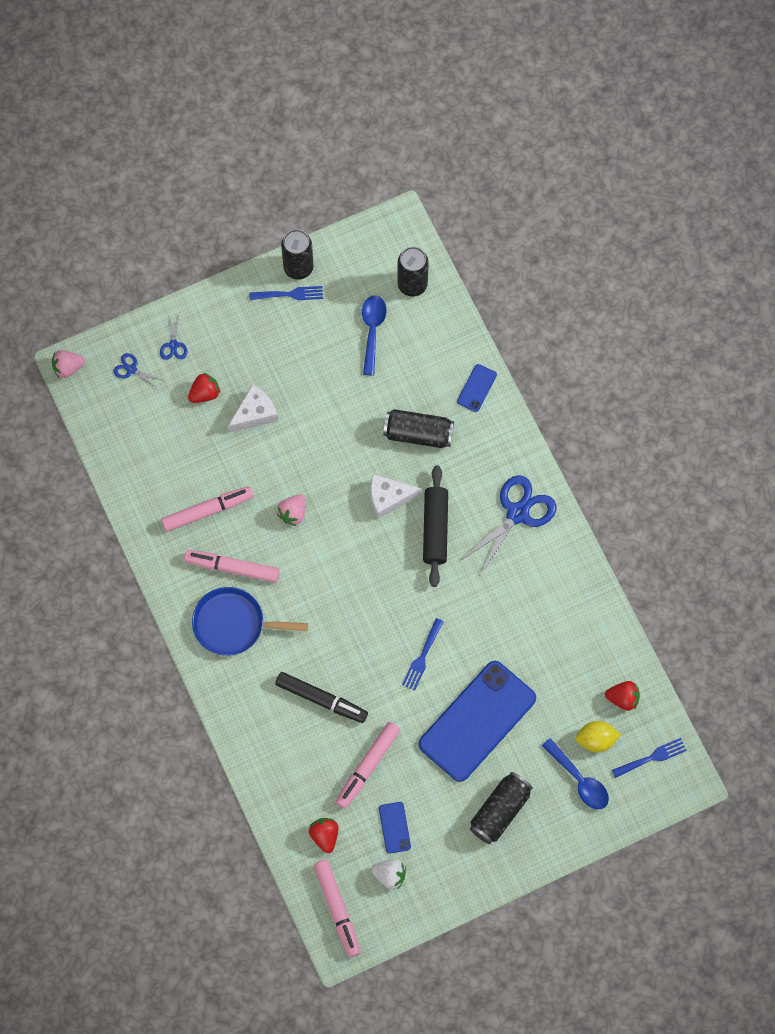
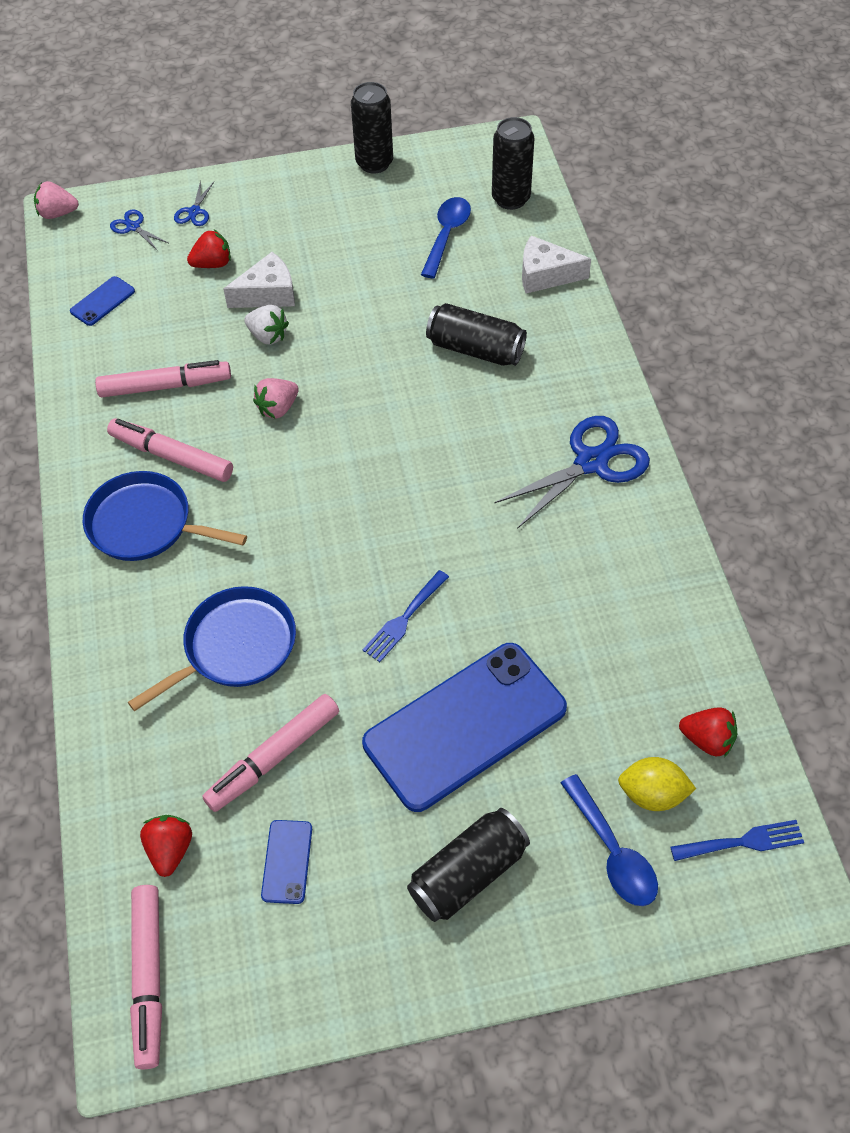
camera: 15 degrees right, 15 degrees down
blue fork [249,286,323,300] -> none
black marker [275,672,368,723] -> blue pan [128,586,296,712]
white cheese [371,474,422,519] -> white cheese moved to [522,236,591,294]
white strawberry [371,859,406,889] -> white strawberry moved to [244,305,289,345]
black rolling pin [423,465,448,587] -> none
blue phone [457,364,497,412] -> blue phone moved to [70,276,135,326]

